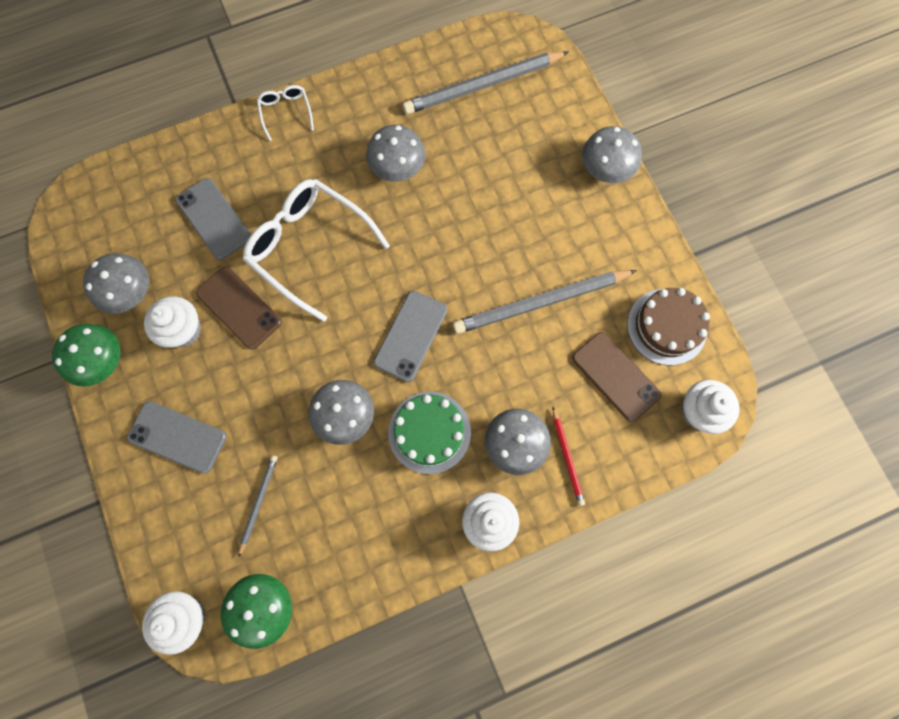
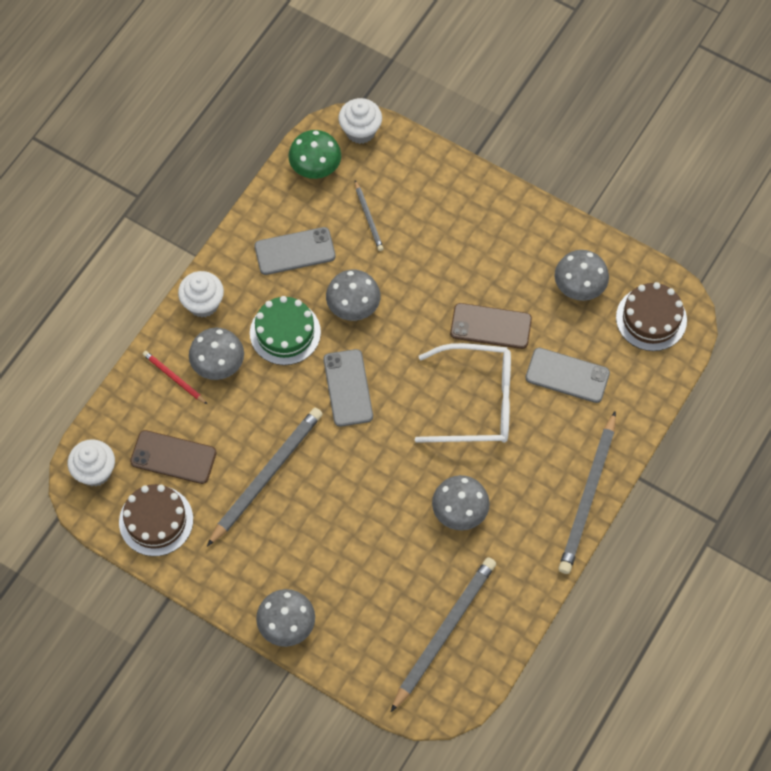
camera: 145 degrees right, 10 degrees down
green mushroom [52,324,120,387] -> none
grey phone [127,401,226,474] -> grey phone moved to [255,227,335,275]
white cupcake [144,296,201,348] -> none
white glasses [257,85,314,141] -> grey pencil [559,411,616,574]
none -> brown cake [616,282,687,351]

